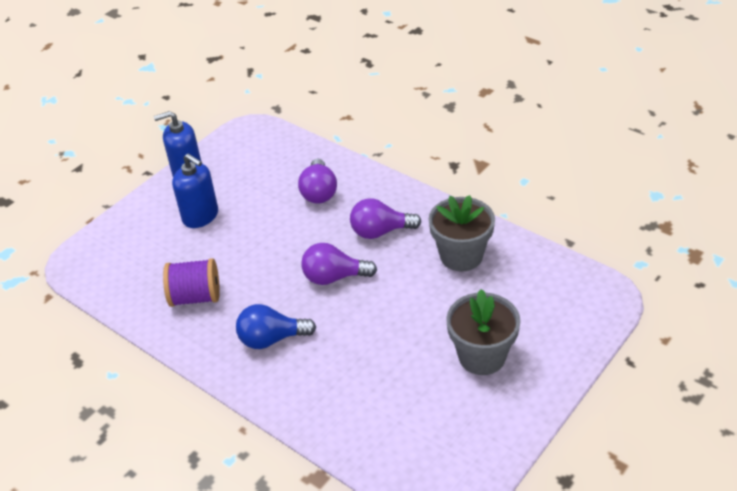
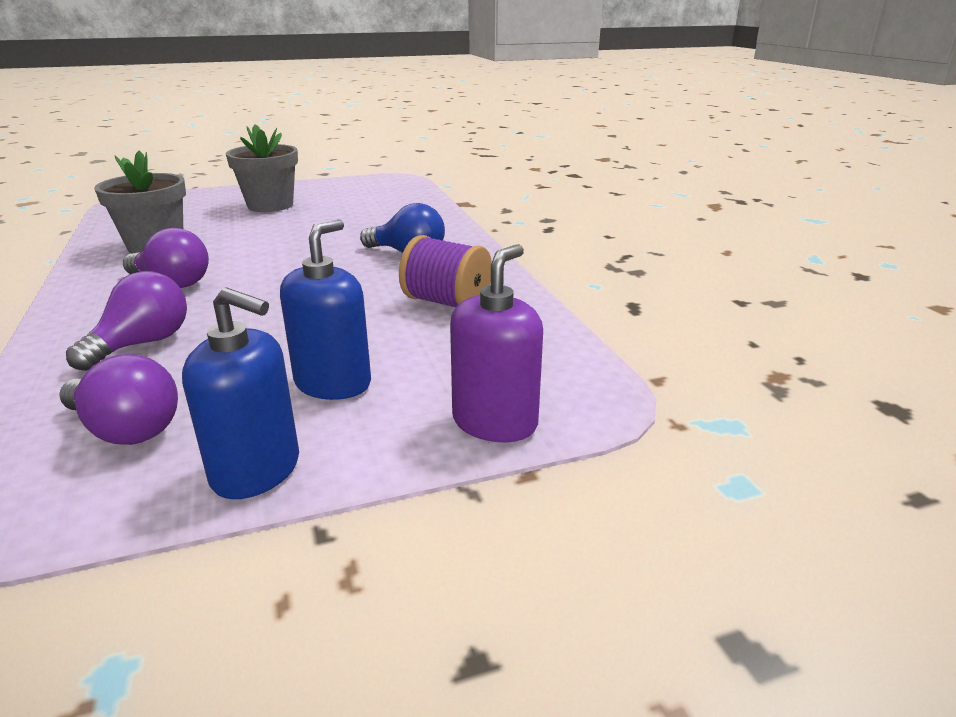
camera: 150 degrees left, 15 degrees down
blue soap dispenser [172,154,218,228] -> blue soap dispenser turned 45 degrees clockwise [280,219,371,400]
purple light bulb [301,243,377,285] -> purple light bulb moved to [59,354,178,445]
none -> purple soap dispenser [450,244,543,442]

